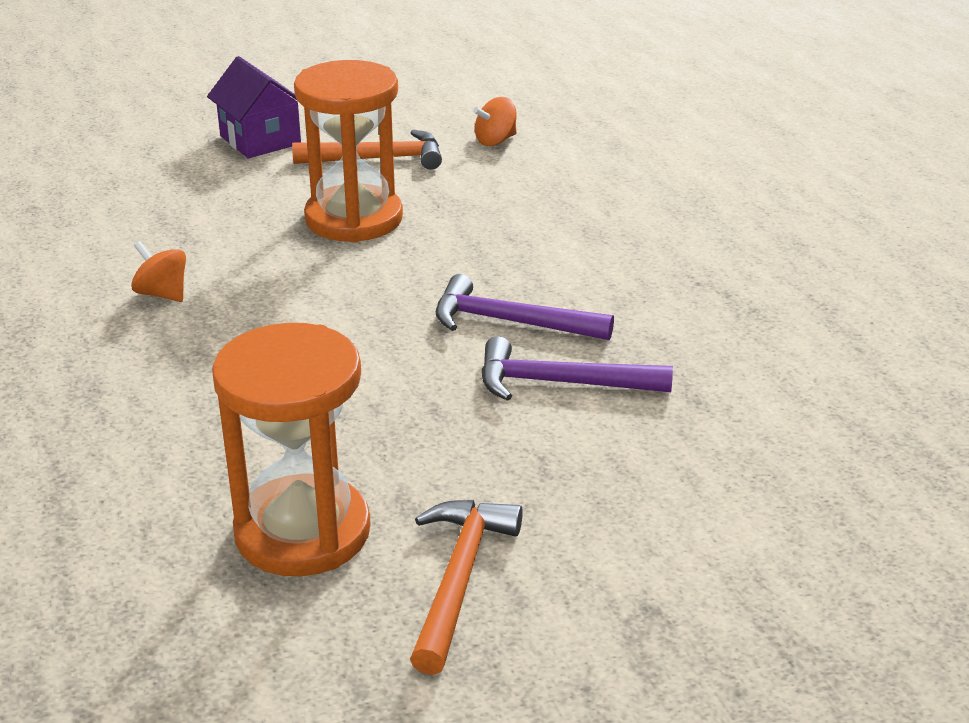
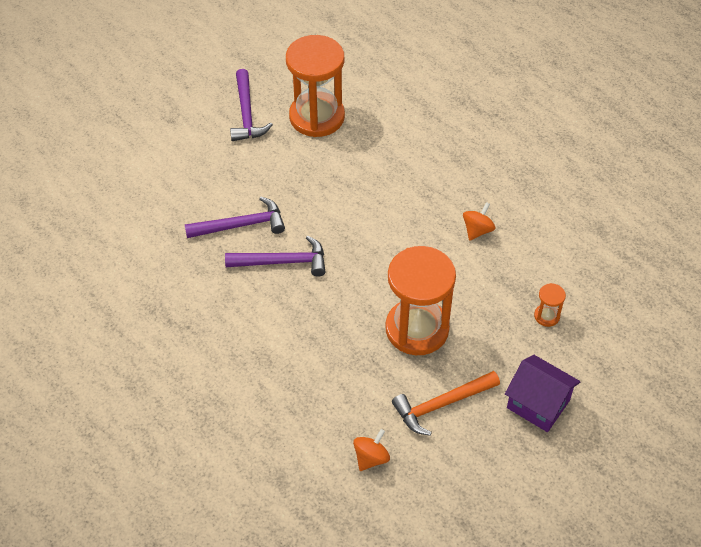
camera: 160 degrees right, 20 degrees up
orange spinning top [131,241,186,302] -> orange spinning top turned 75 degrees counterclockwise [463,202,495,241]
orange hammer [410,500,523,675] -> purple hammer [230,69,273,141]
none -> orange hourglass [534,283,566,327]

